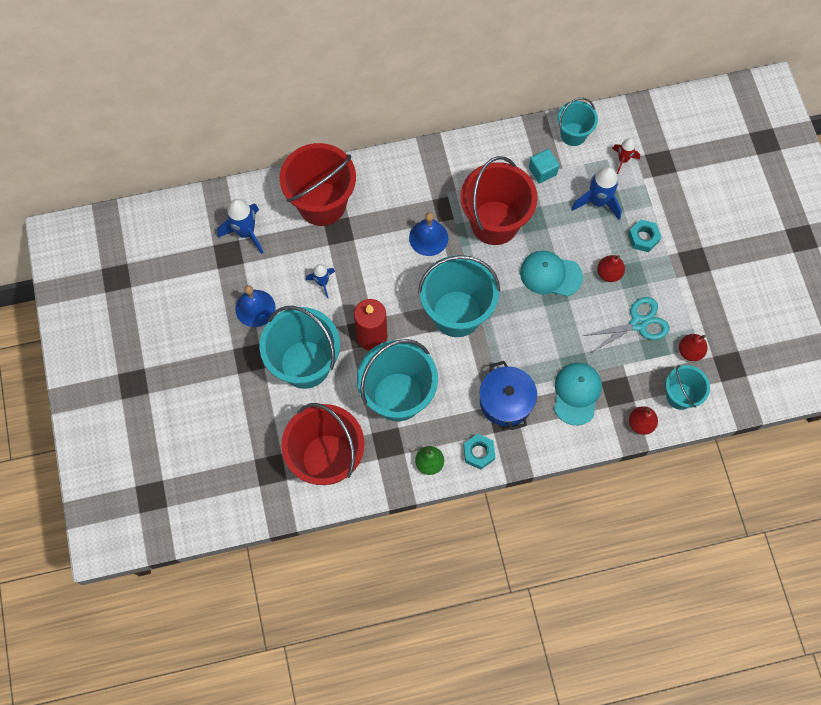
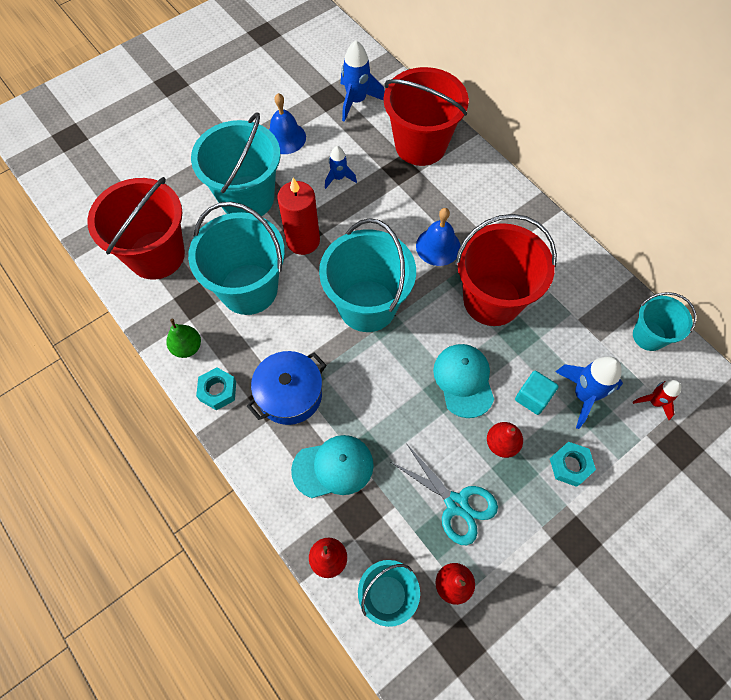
camera: 65 degrees right, 5 degrees down
turquoise cube [529,149,559,183] -> turquoise cube moved to [515,371,559,415]

